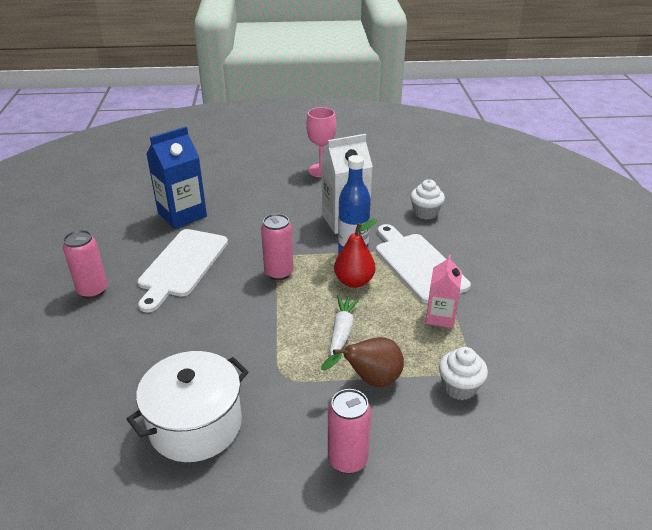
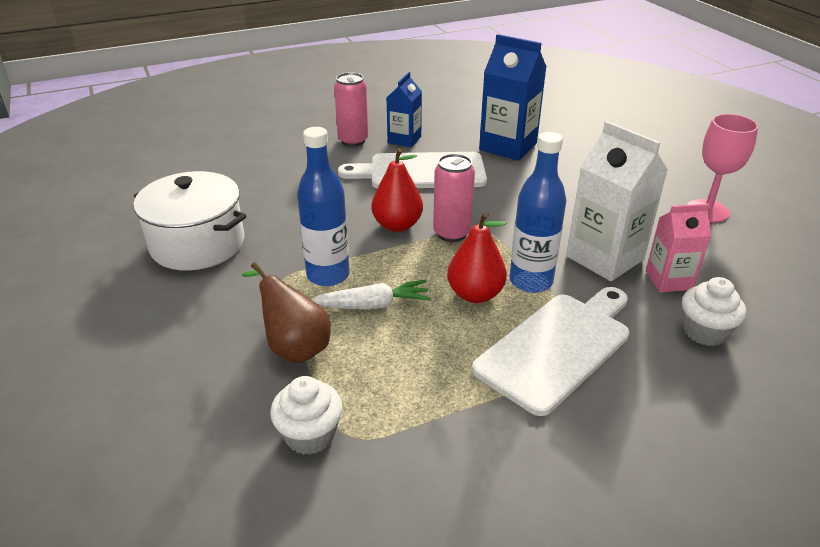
camera: 70 degrees right, 0 degrees up
pink can [328,389,371,474] -> none
pink carton [426,254,462,328] -> pink carton moved to [646,203,711,292]
none -> blue bottle [297,127,350,286]
none -> red pear [371,148,423,232]
none -> blue carton [387,72,422,148]

